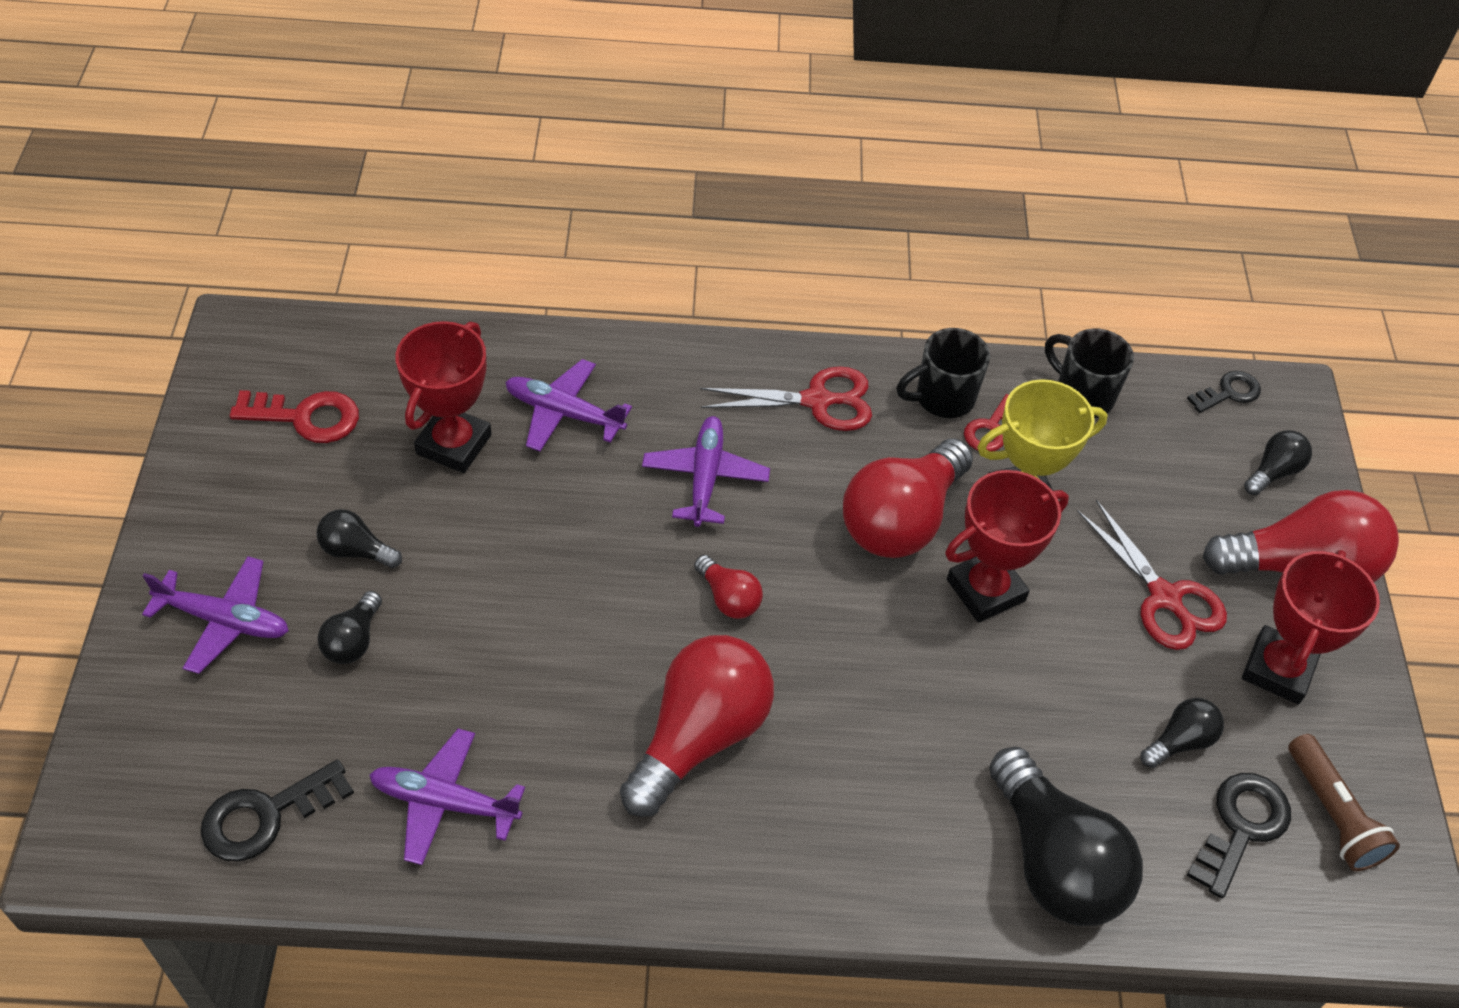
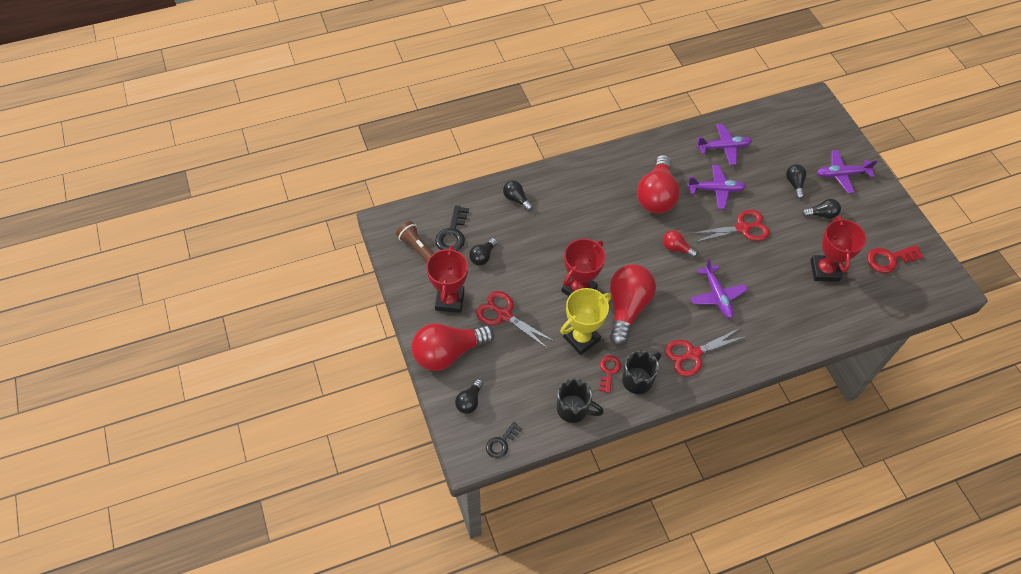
camera: 160 degrees right, 5 degrees up
black key [201,759,354,862] -> none
purple plane [505,359,632,452] -> purple plane moved to [687,165,746,209]
black light bulb [989,747,1143,926] -> black light bulb [503,180,533,211], size x0.47
none -> red scissors [690,210,770,242]

